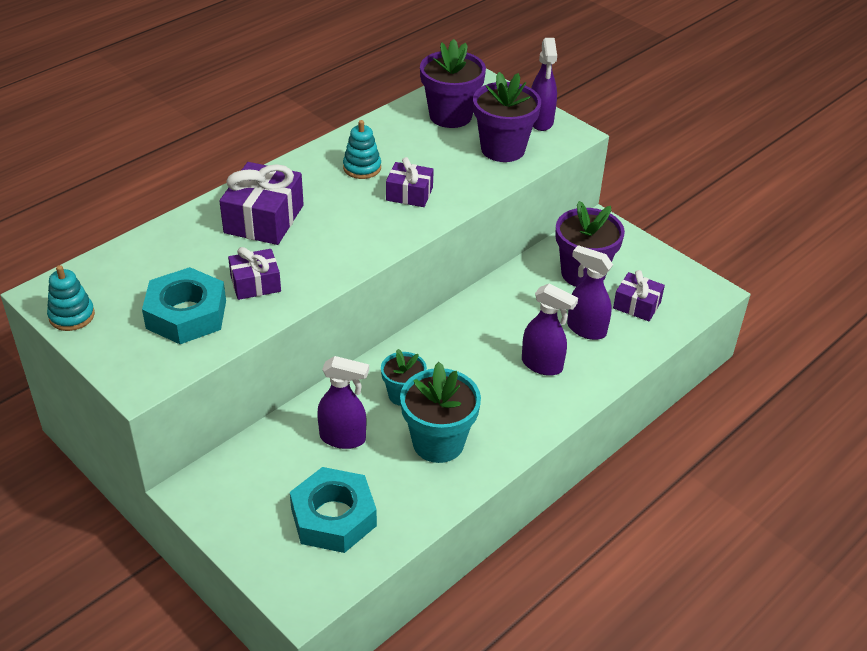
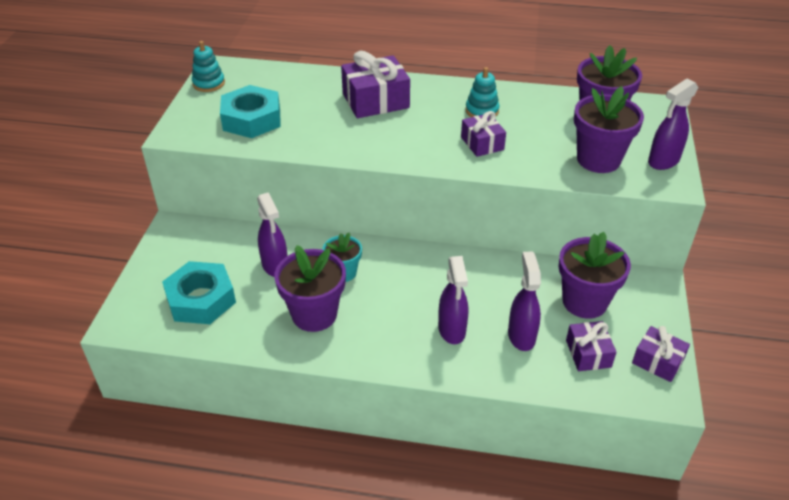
camera: 55 degrees right, 0 degrees up
purple gift [228,247,281,300] -> purple gift moved to [632,326,690,382]
turquoise flower pot [400,362,481,463] -> purple flower pot [274,245,346,332]

